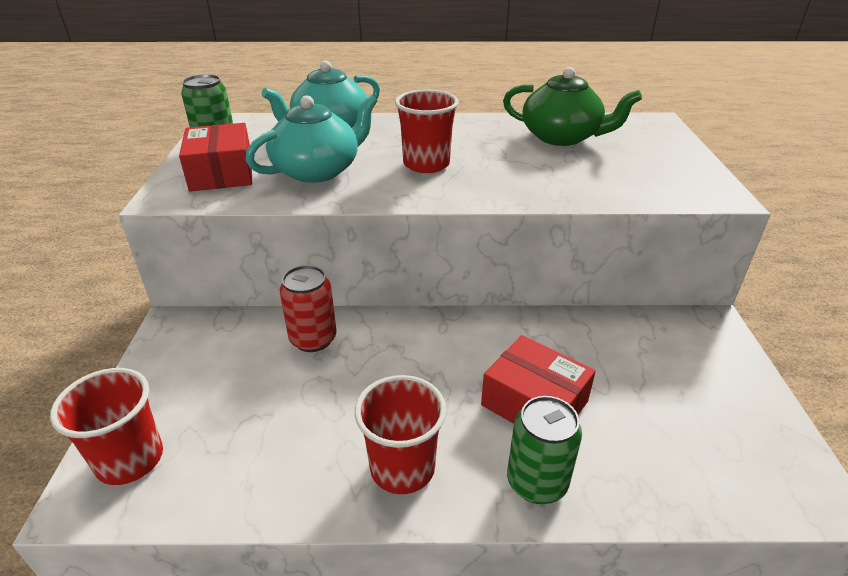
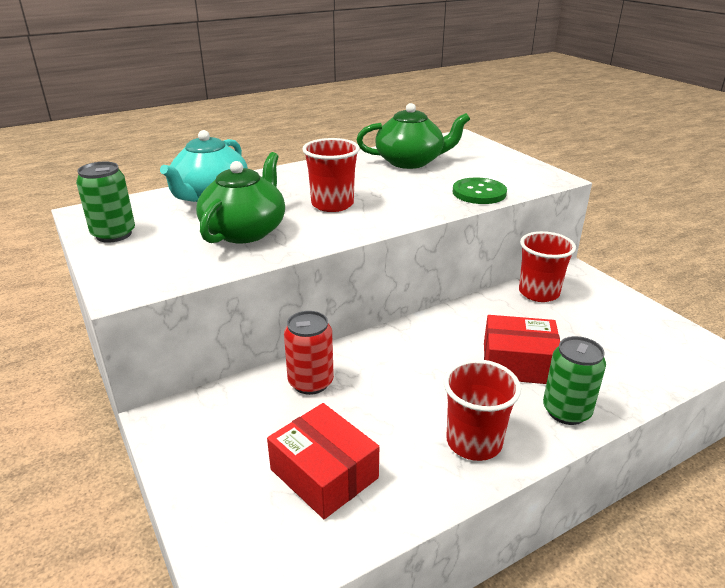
camera: 30 degrees left, 5 degrees down
red cup [50,368,163,485] -> red cup moved to [519,231,576,302]
red box [179,123,252,192] -> red box moved to [267,403,379,519]
turquoise teapot [245,95,377,183] -> green teapot [196,152,285,243]
none -> green button [453,177,507,204]

